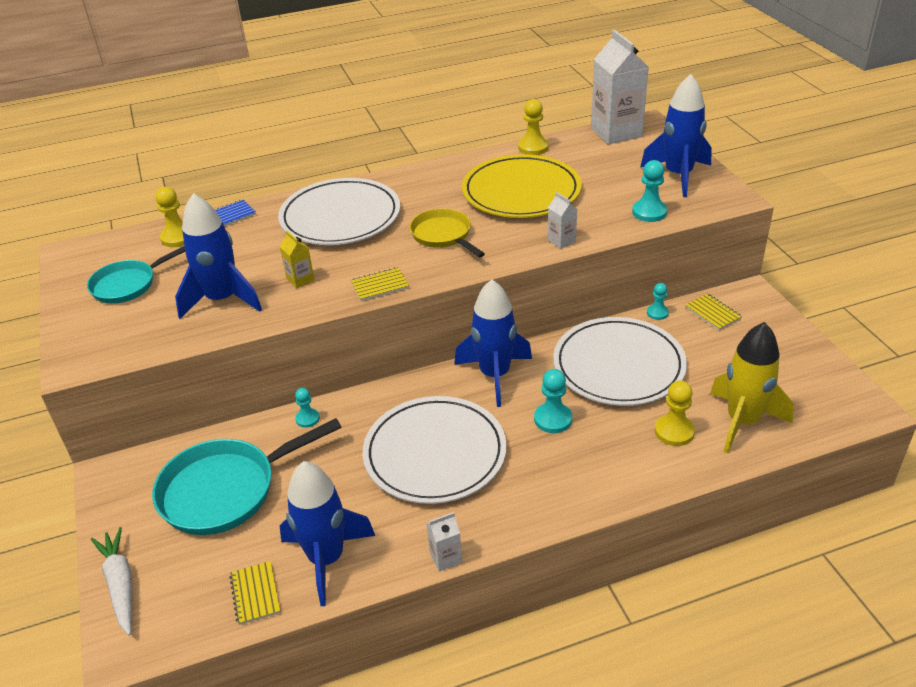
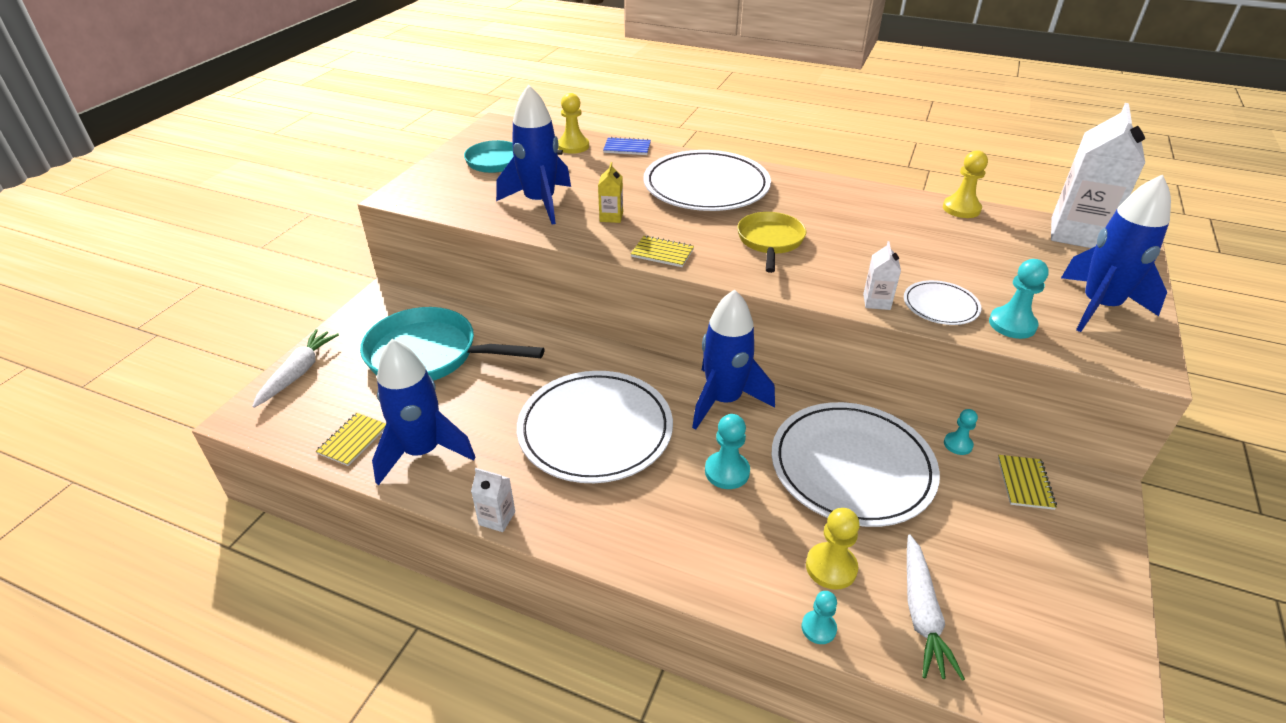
camera: 40 degrees right, 0 degrees up
turquoise pawn [295,388,320,428] -> turquoise pawn moved to [802,591,837,644]
yellow plate [462,154,582,218] -> none
yellow rocket [710,322,794,454] -> white carrot [907,535,965,681]
none -> white plate [904,280,982,325]

